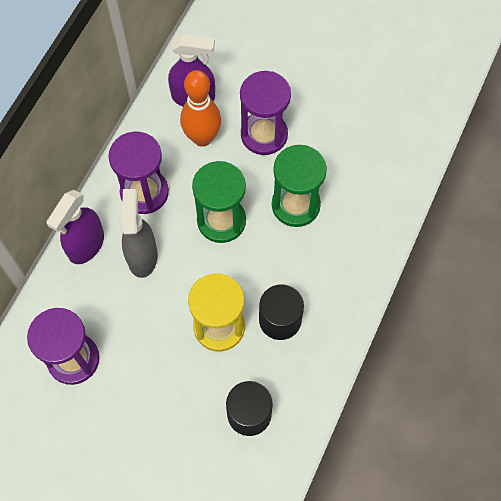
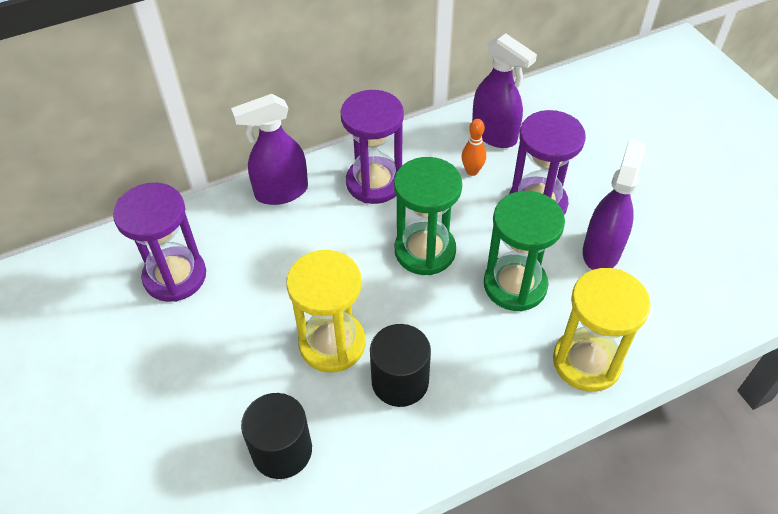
camera: 40 degrees right, 15 degrees down
grey spray bottle [121,189,158,278] -> none
orange bowling pin [180,70,221,147] -> orange bowling pin [462,119,486,176], size x0.51
none -> yellow hourglass [553,268,651,392]
none -> purple spray bottle [583,138,646,270]

